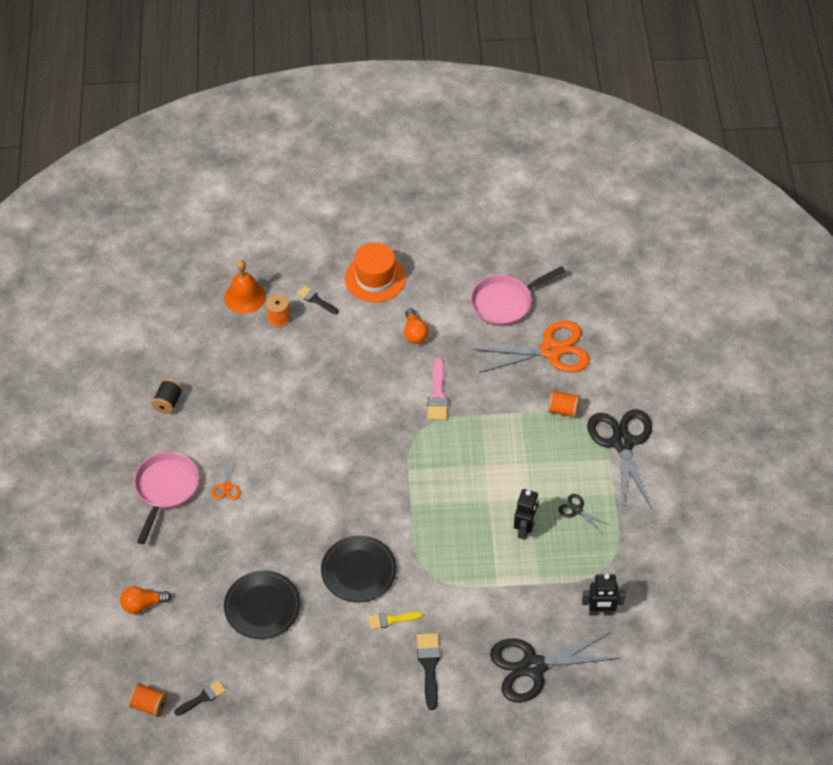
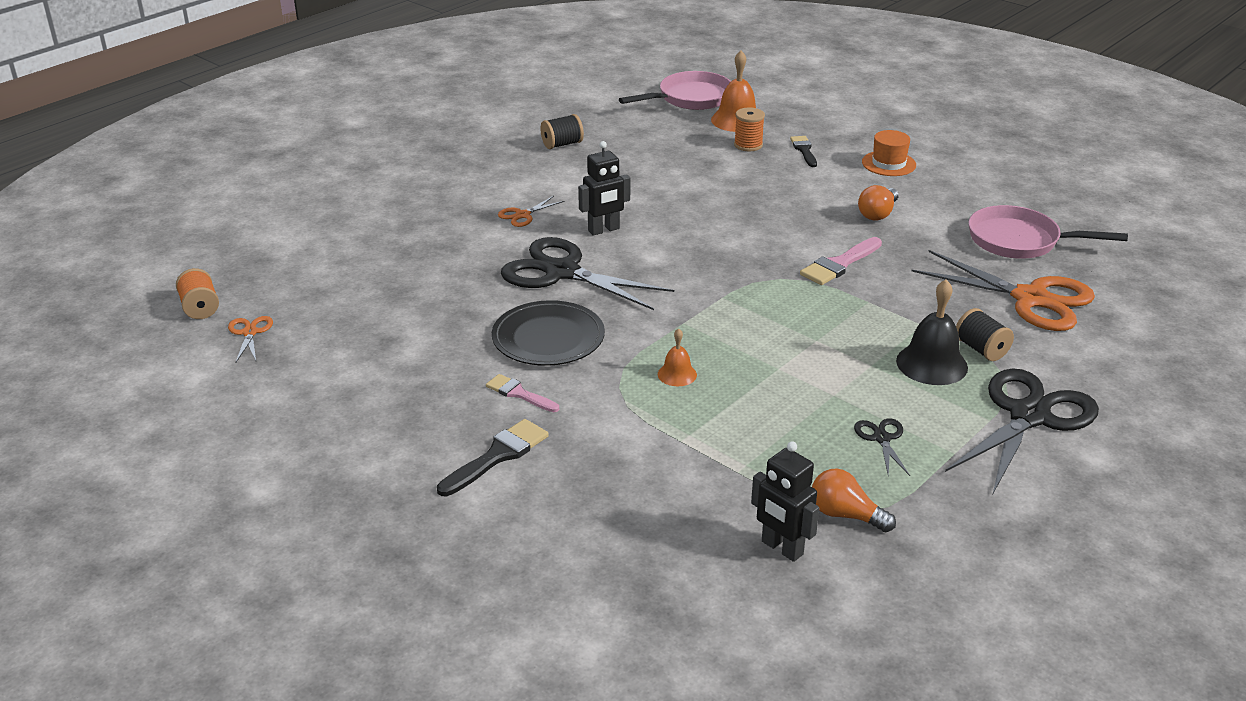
camera: 45 degrees right, 20 degrees down
orange light bulb [120,586,171,614] -> orange light bulb moved to [812,468,896,532]
pink pan [134,452,199,544] -> pink pan moved to [619,71,731,110]
black brush [174,680,226,716] -> orange scissors [228,316,273,363]
black plate [224,571,301,639] -> none
orange hat [345,242,406,303] -> orange hat [862,130,916,176], size x0.65
yellow brush [368,612,422,629] -> pink brush [486,374,559,412]
black scissors [490,632,621,703] -> black scissors moved to [501,237,674,310]
black robot [514,489,539,540] -> black robot moved to [578,141,630,236]
orange spool [548,390,580,418] -> black spool [956,308,1014,361]
none -> orange bell [658,328,697,386]
none -> black bell [896,280,968,385]

